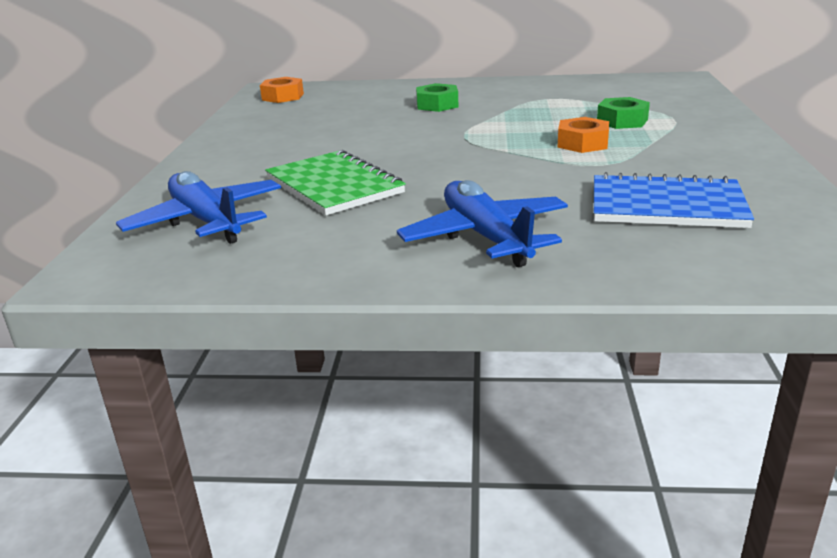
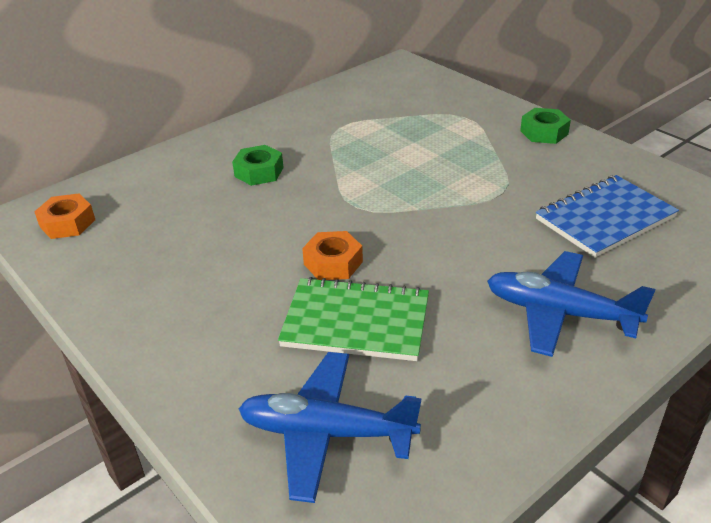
camera: 45 degrees left, 10 degrees up
orange nut [557,117,609,153] -> orange nut moved to [302,231,363,280]
green nut [597,97,650,129] -> green nut moved to [520,108,571,144]

